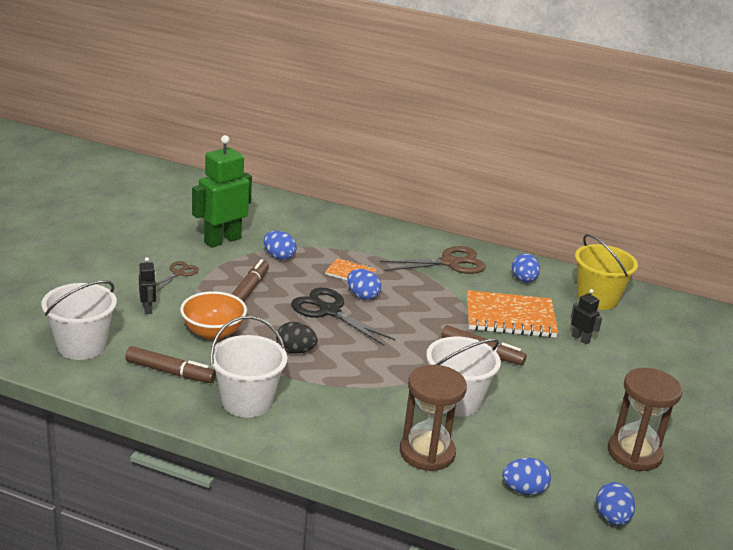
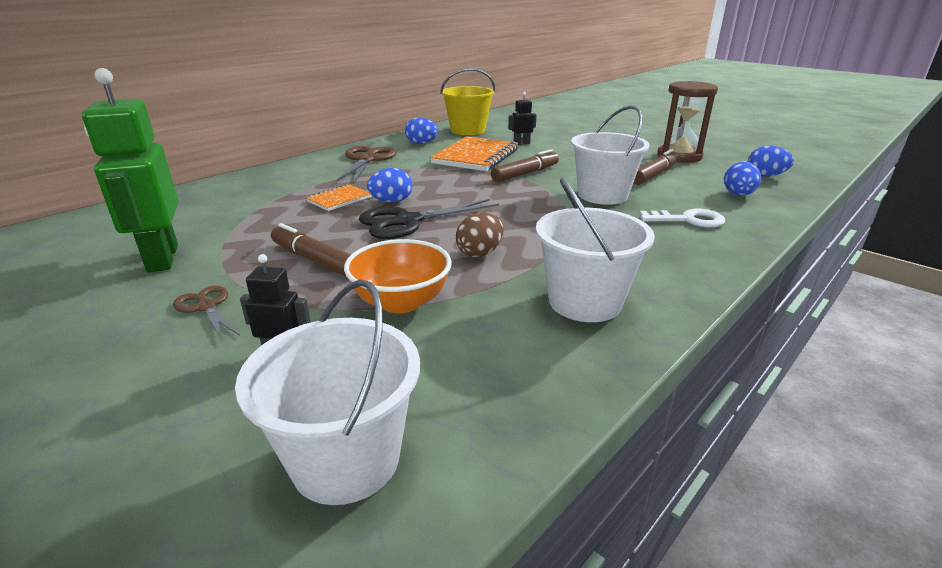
camera: 65 degrees left, 0 degrees up
brown marker [125,346,216,383] -> brown marker moved to [634,149,678,185]
blue egg [263,231,297,260] -> none
black egg [276,322,317,354] -> brown egg [456,212,504,257]
brown hourglass [400,365,467,471] -> white key [640,209,726,228]

